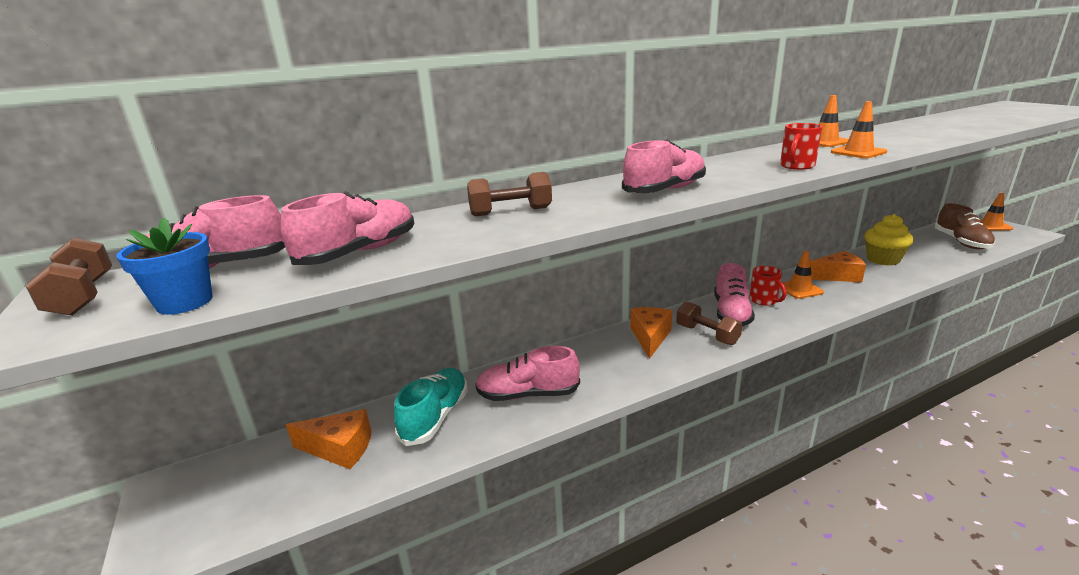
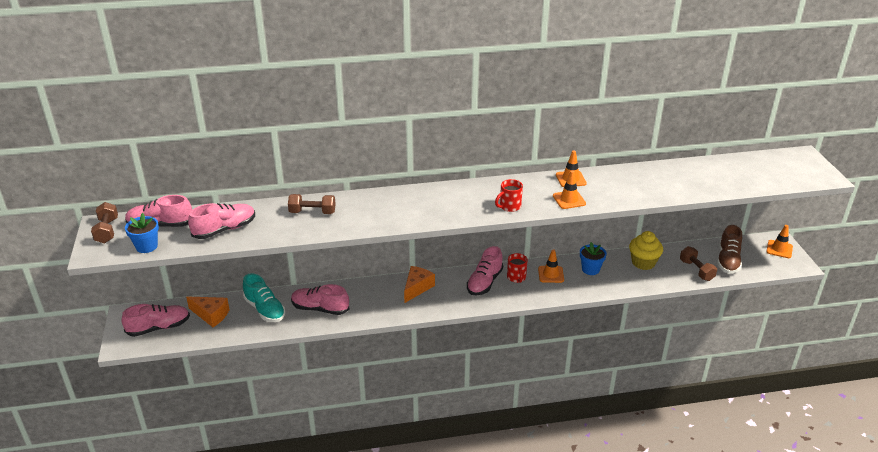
camera: 15 degrees right, 10 degrees up
turquoise shoe [394,368,468,446] -> turquoise shoe turned 105 degrees clockwise [243,273,285,322]
pink shoe [622,140,706,193] -> pink shoe moved to [122,304,190,337]
brown dumbbell [676,302,742,345] -> brown dumbbell moved to [680,246,717,281]
orange cheese [810,251,866,282] -> blue flower pot [580,242,607,275]

